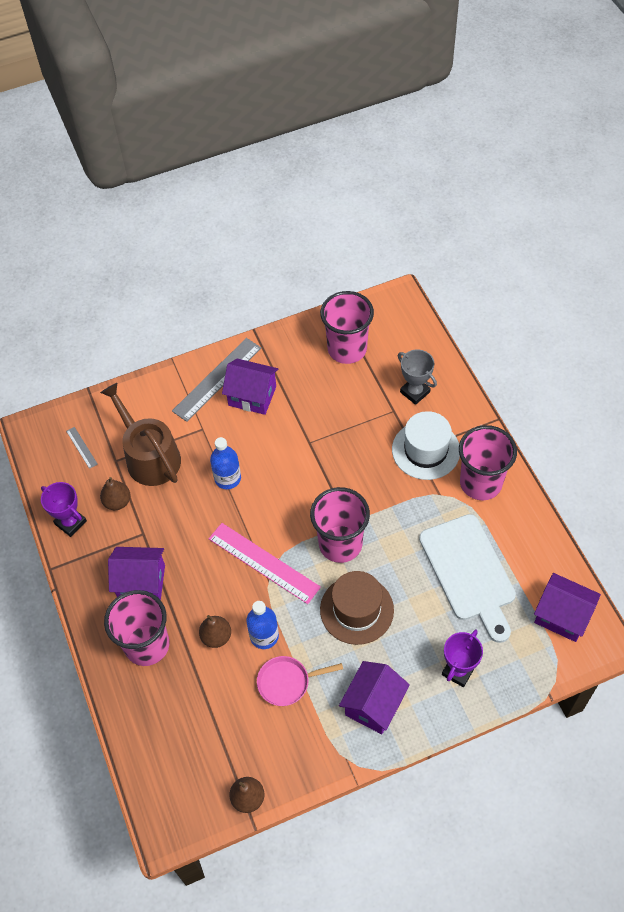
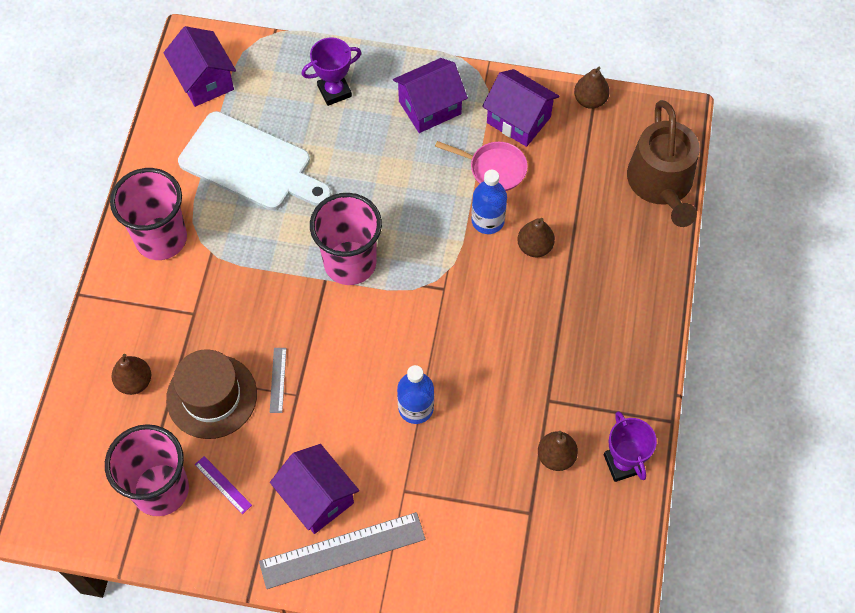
camera: 150 degrees left, 5 degrees up
grey ruler [66,427,98,469] -> grey ruler moved to [270,348,286,413]
brown watering can [100,383,181,486] -> brown watering can moved to [627,100,700,227]
pink cup [104,590,169,666] -> none
purple house [108,547,165,600] -> purple house moved to [482,69,559,147]
pink ruler [209,523,321,604] -> none
brown hat [320,571,394,645] -> brown hat moved to [166,349,257,439]
white hat [392,411,460,480] -> none
grey trophy [398,350,437,405] -> brown pear [111,354,151,395]
white cutting board [419,514,516,643] -> white cutting board turned 105 degrees clockwise [178,111,331,210]
none -> purple ruler [195,456,252,514]

